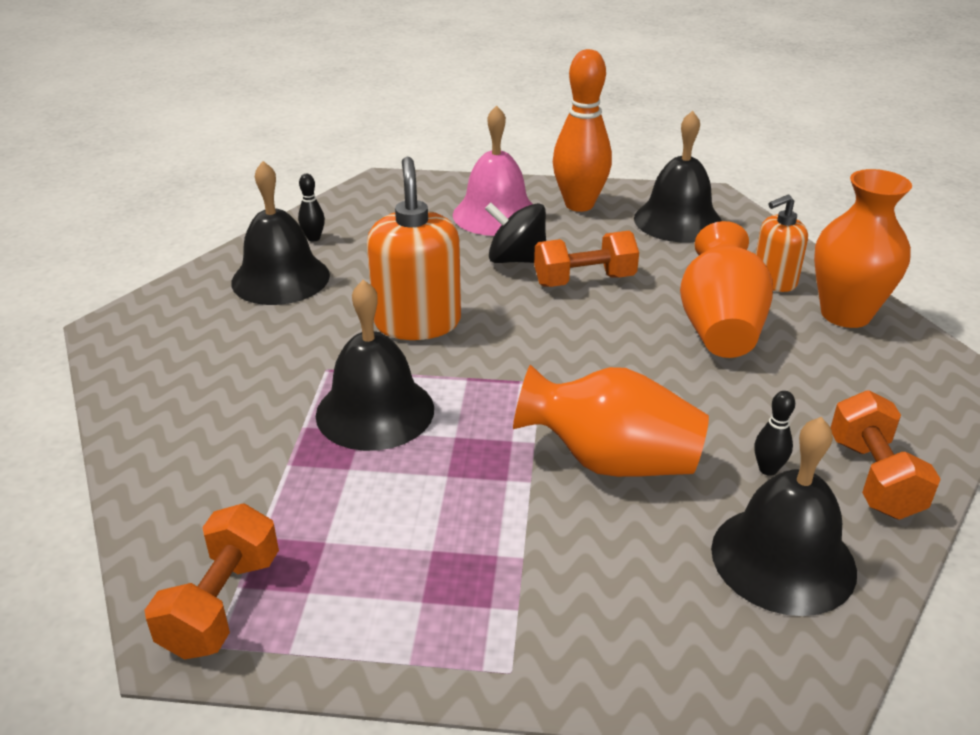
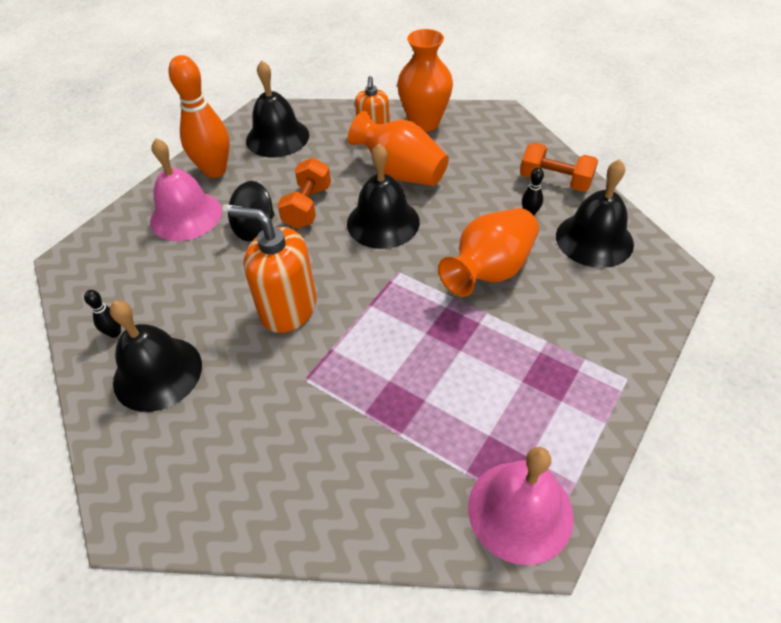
camera: 60 degrees left, 15 degrees up
orange dumbbell [145,503,279,660] -> pink bell [468,447,574,565]
black bell [316,280,434,451] -> black bell moved to [347,144,420,249]

